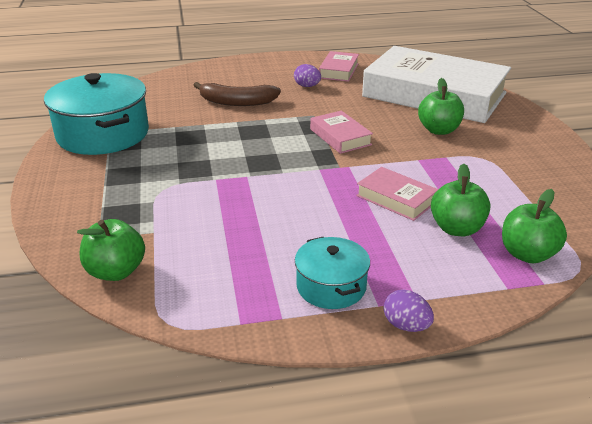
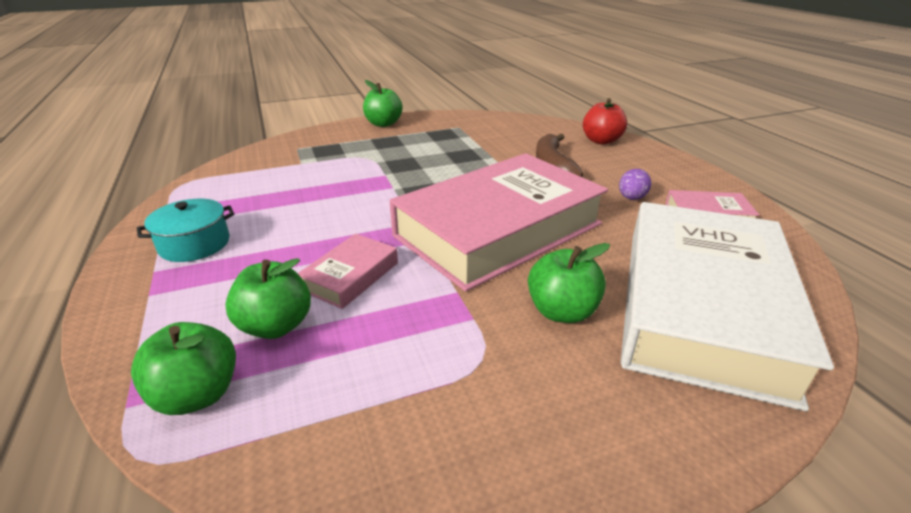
camera: 80 degrees right, 0 degrees up
turquoise pot [44,73,149,155] -> none
green apple [77,219,145,281] -> green apple moved to [363,80,403,127]
pink book [310,111,373,154] -> pink book [390,153,608,292], size x2.40
purple egg [384,289,434,332] -> none
none -> red apple [583,98,627,144]

